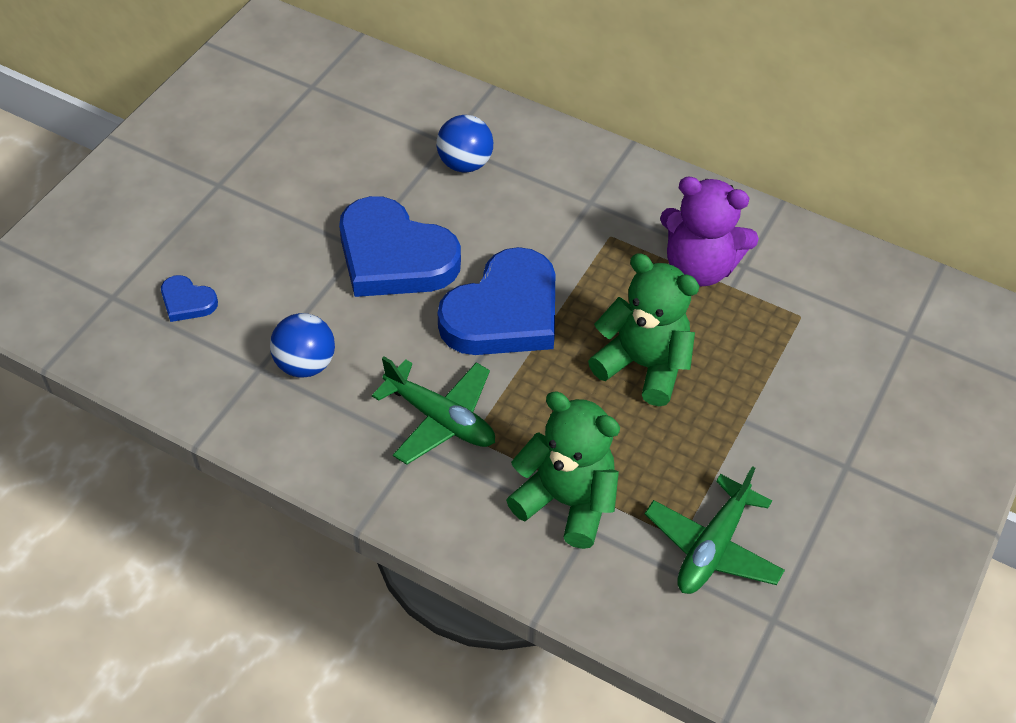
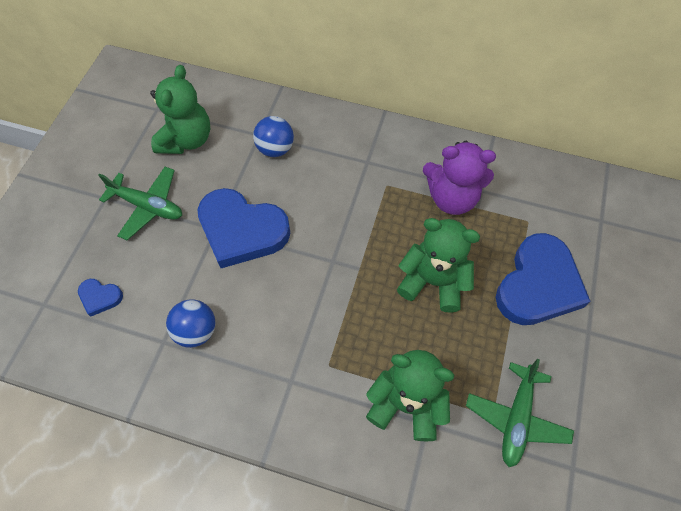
camera: 10 degrees left, 10 degrees up
green plane [372,357,495,465] -> green plane moved to [98,167,182,240]
blue heart [438,247,555,355] -> blue heart moved to [496,233,591,325]
none -> green teddy bear [150,65,210,154]

